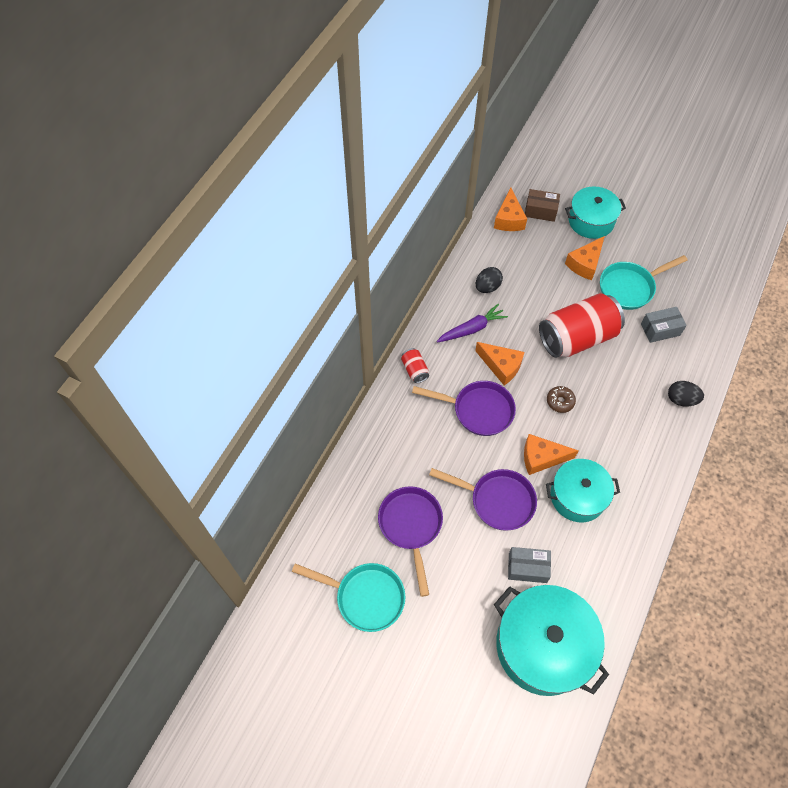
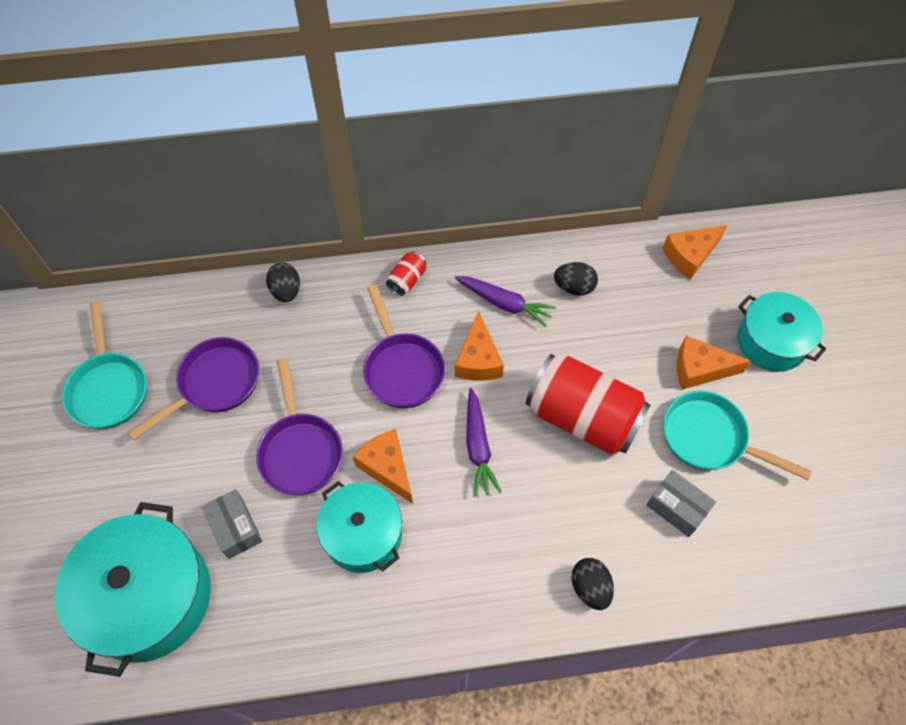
camera: 55 degrees right, 0 degrees up
brown box [525,189,560,222] -> none
brown donut [547,386,576,413] -> purple carrot [466,388,502,497]
none -> black egg [266,262,300,302]

